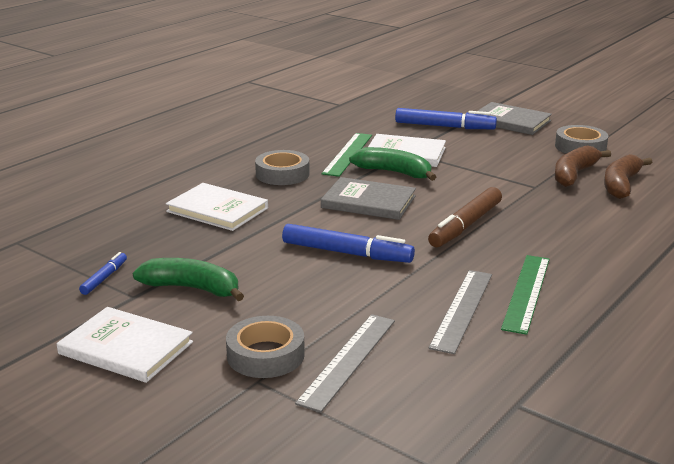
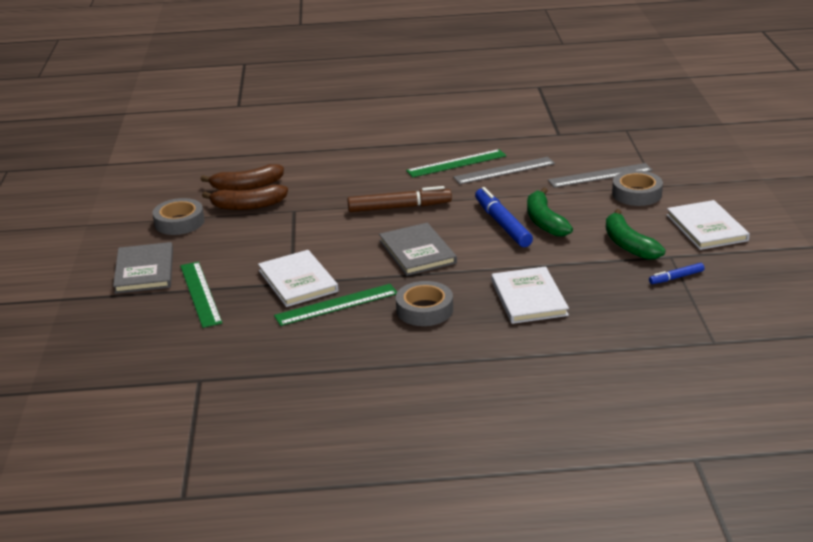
camera: 130 degrees left, 5 degrees up
green banana [349,147,436,181] -> green banana moved to [527,187,573,237]
blue marker [395,108,497,129] -> green ruler [180,262,222,328]

